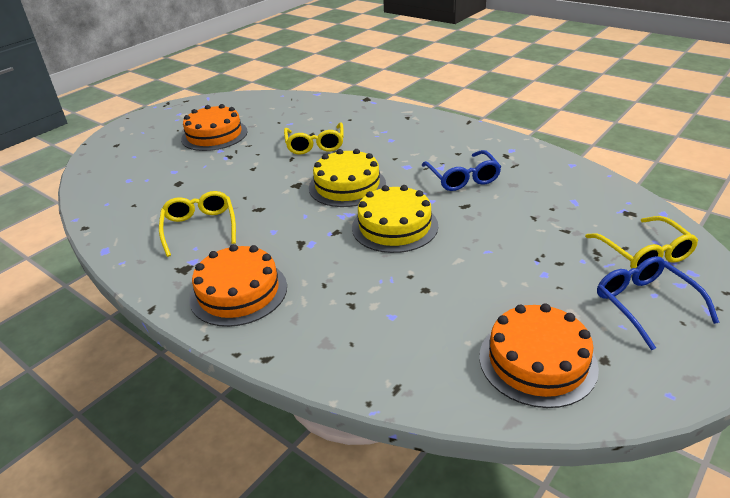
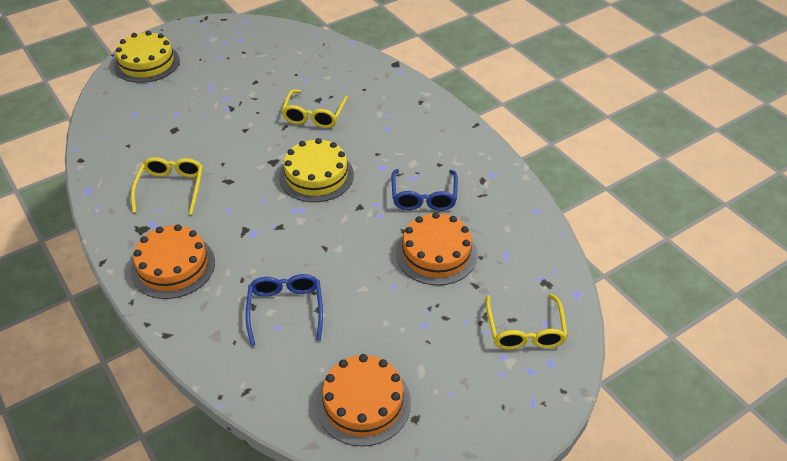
camera: 15 degrees right, 10 degrees up
orange cake [181,104,248,151] -> orange cake moved to [396,212,477,285]
yellow cake [352,185,438,253] -> yellow cake moved to [114,31,180,83]
blue glasses [597,256,719,350] -> blue glasses moved to [246,274,323,346]

